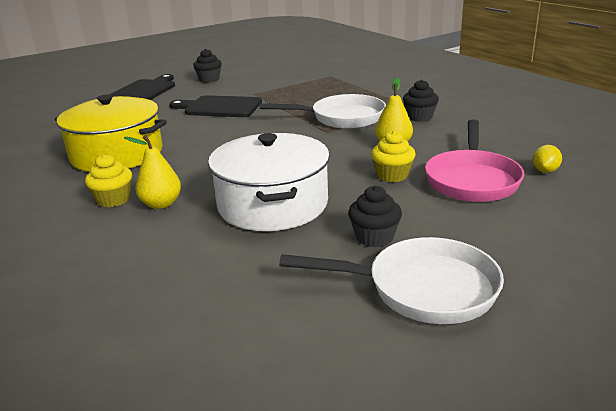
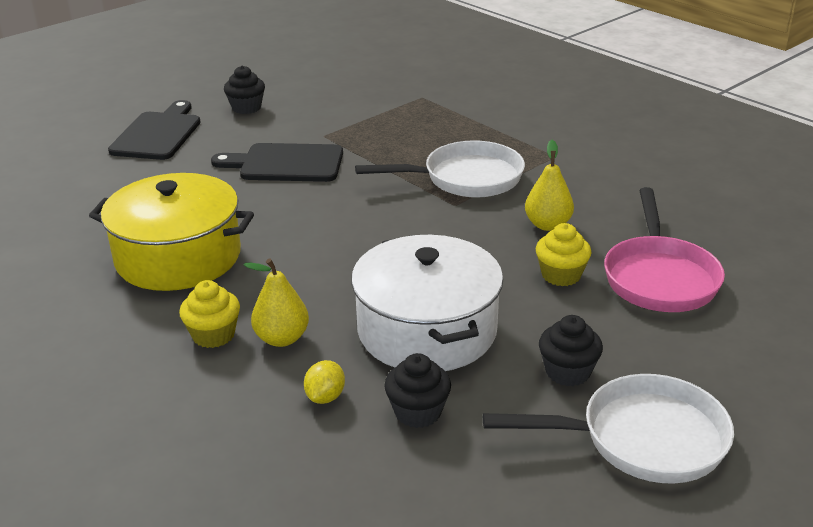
camera: 10 degrees left, 5 degrees up
black cupcake [403,79,439,122] -> black cupcake moved to [384,353,451,428]
yellow lemon [532,145,562,173] -> yellow lemon moved to [304,360,345,404]

